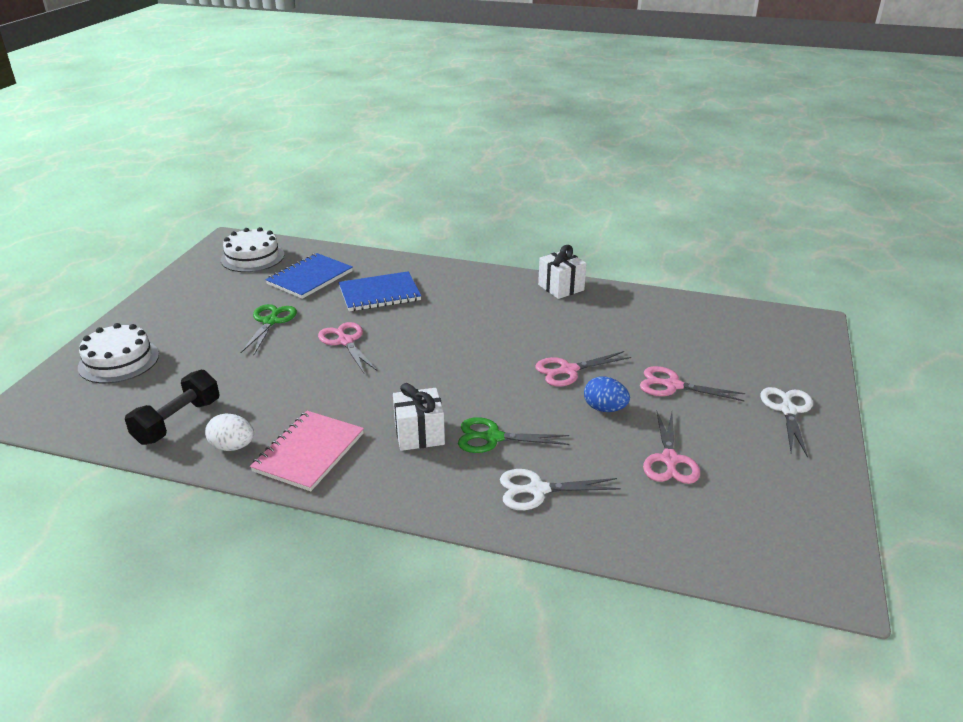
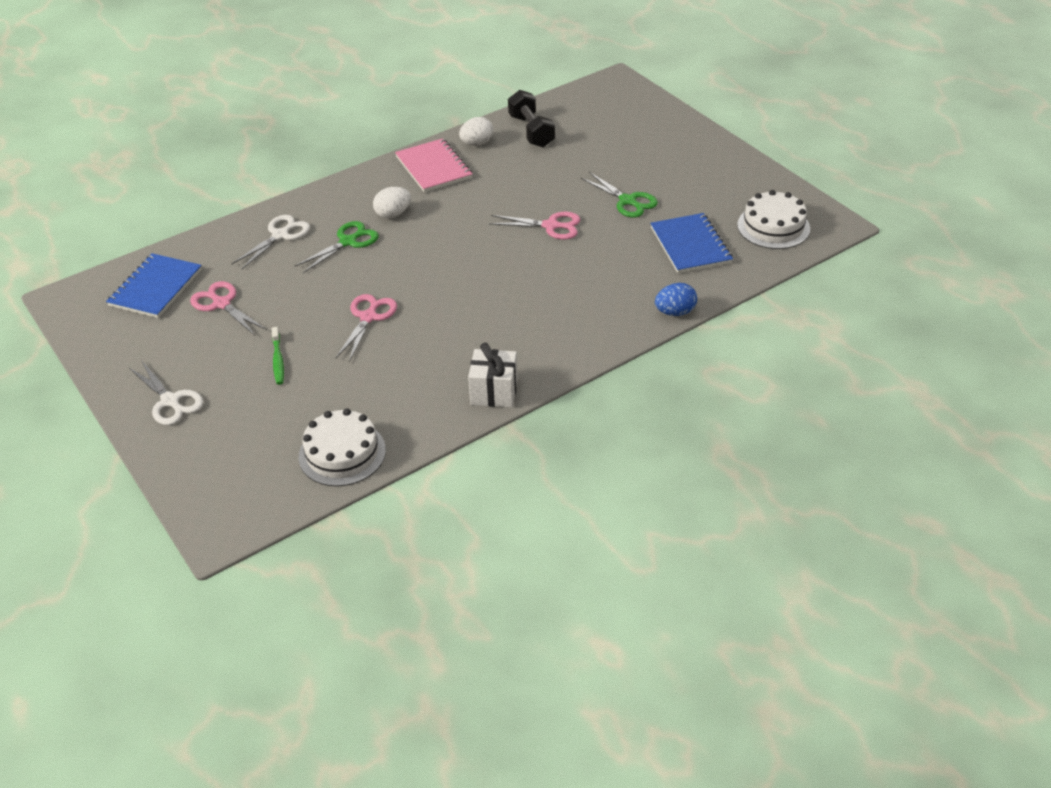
camera: 130 degrees right, 10 degrees up
white cake [78,323,159,384] -> white cake moved to [299,408,386,486]
blue notebook [339,271,421,311] -> blue notebook moved to [106,253,202,318]
white gift [393,383,445,451] -> white egg [373,187,411,218]
blue egg [584,376,630,412] -> blue egg moved to [655,283,697,316]
pink scissors [640,366,745,401] -> green toothbrush [272,327,284,385]

